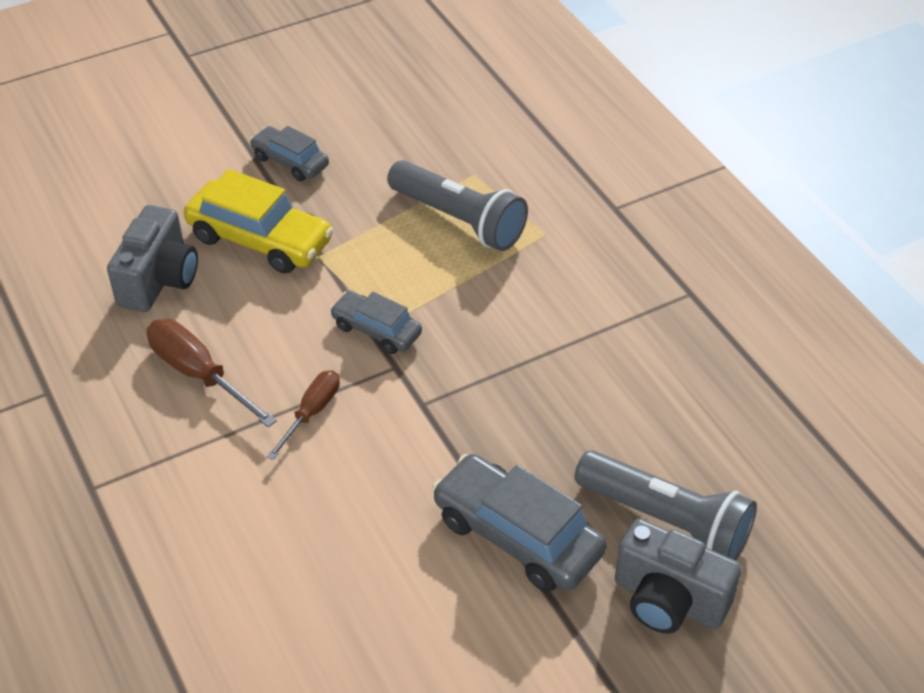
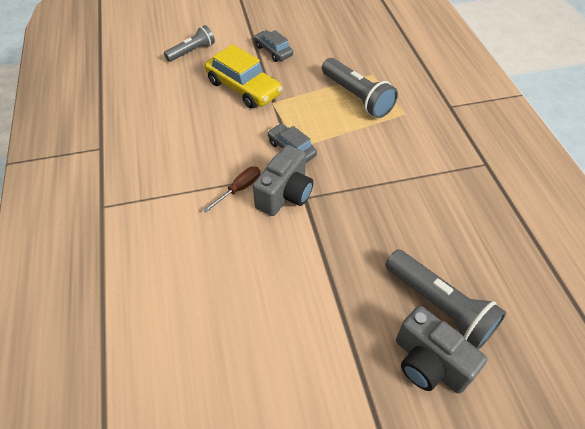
camera: 15 degrees right, 5 degrees up
grey camera [107,205,198,312] -> grey camera moved to [253,145,313,216]
brown screwdriver [147,319,277,427] -> none
grey car [432,454,607,592] -> none
none -> grey flashlight [164,25,215,62]

